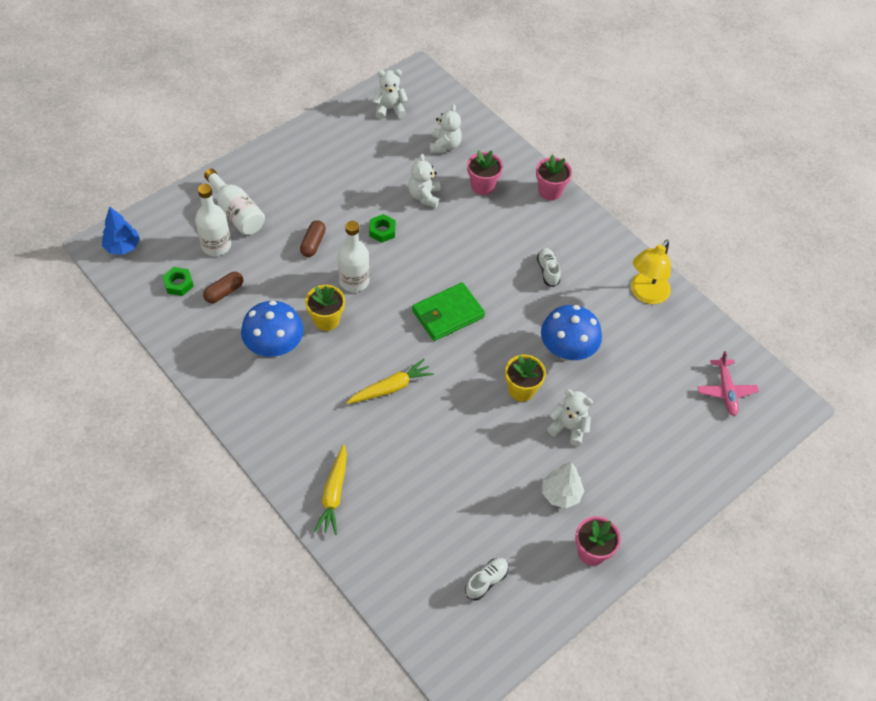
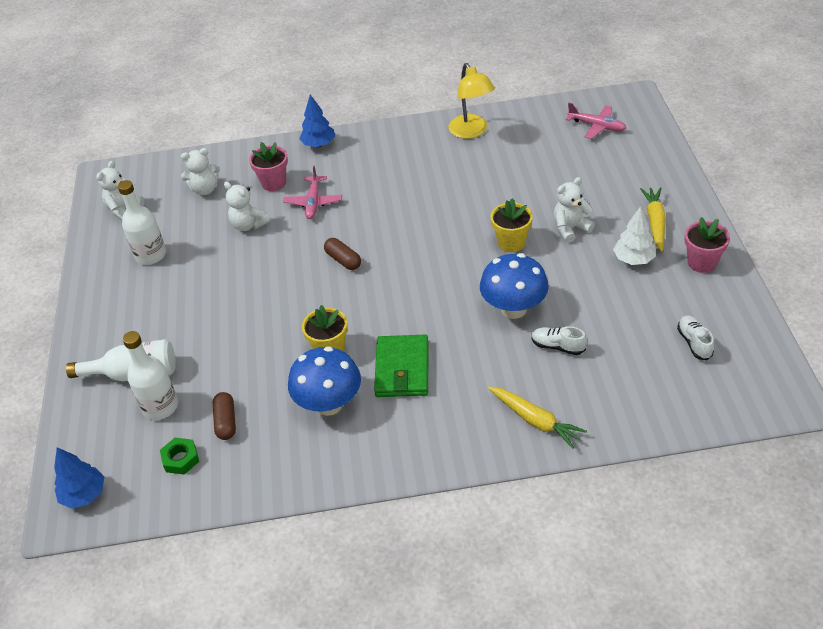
camera: 50 degrees left, 10 degrees down
brown capsule [300,220,326,257] -> brown capsule moved to [324,238,361,270]
white bottle [338,221,370,292] -> white bottle moved to [118,180,166,265]
yellow carrot [346,359,434,404] -> yellow carrot moved to [640,187,666,252]
green nut [369,214,396,243] -> none
green wallet [412,282,485,341] -> green wallet moved to [374,334,429,397]
white teddy bear [430,104,462,153] -> white teddy bear turned 120 degrees clockwise [181,148,220,195]
pink flower pot [536,154,572,200] -> blue tree [299,95,335,147]
white shoe [537,248,561,287] -> white shoe moved to [531,326,587,355]
blue mushroom [541,305,602,361] -> blue mushroom moved to [480,253,549,319]
none -> pink plane [283,166,342,219]

